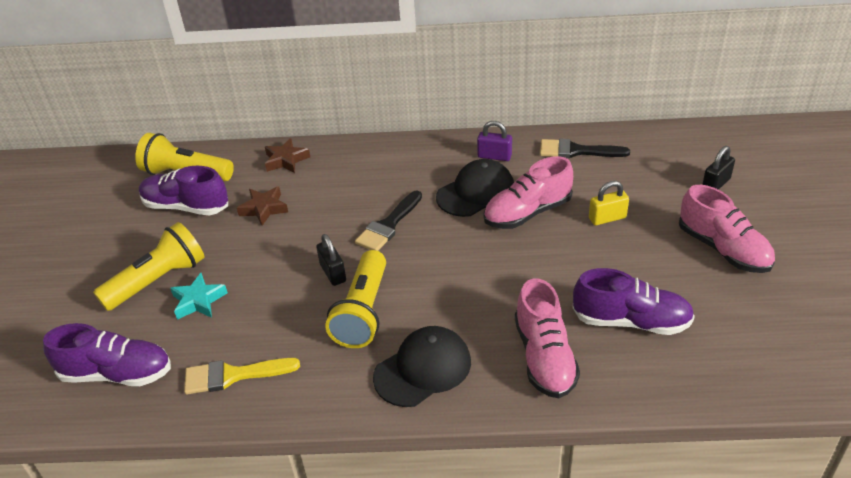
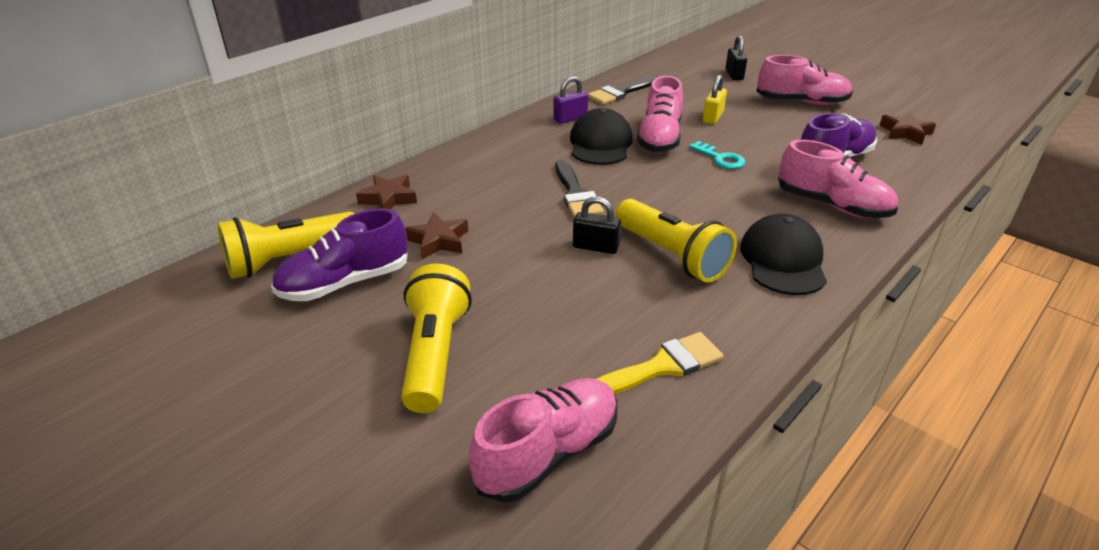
camera: 50 degrees left, 5 degrees down
purple shoe [43,323,171,386] -> pink shoe [469,378,617,502]
turquoise star [170,273,228,320] -> none
yellow brush [184,358,300,394] -> yellow brush turned 150 degrees counterclockwise [597,332,724,395]
none -> turquoise key [689,141,745,169]
none -> brown star [880,112,936,145]

